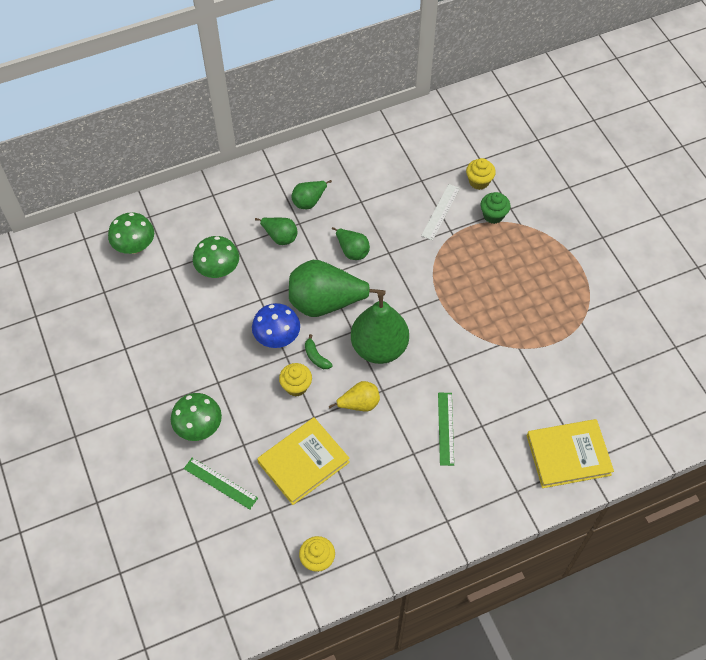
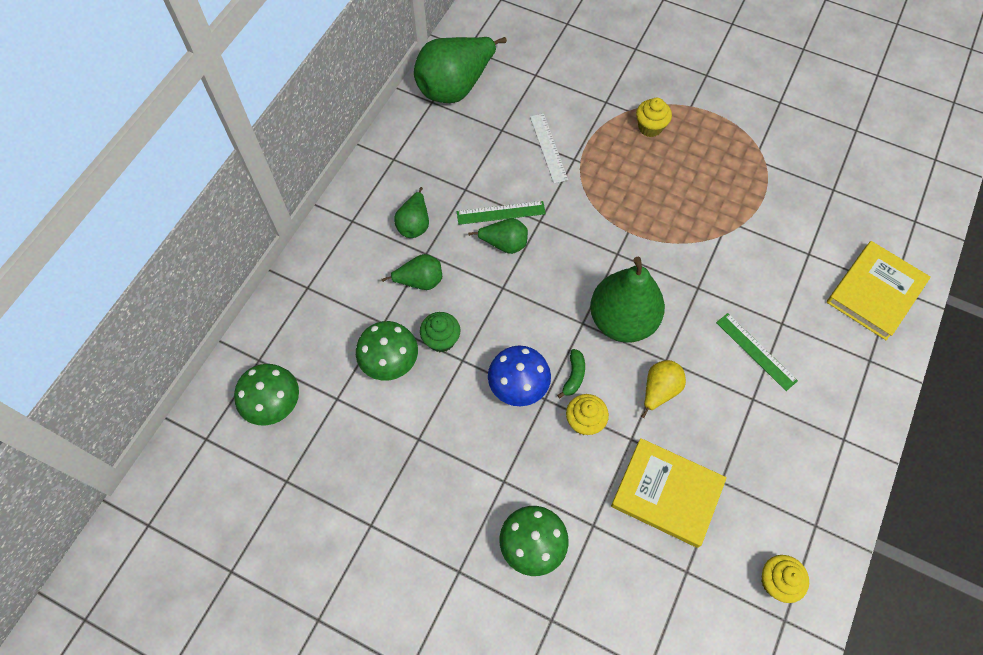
camera: 40 degrees left, 5 degrees up
green ruler [184,458,258,510] -> green ruler moved to [457,201,546,225]
yellow book [257,417,350,505] -> yellow book turned 75 degrees counterclockwise [611,438,727,548]
green pear [289,260,386,317] -> green pear moved to [414,37,507,103]
green banana [305,334,333,369] -> green banana turned 90 degrees counterclockwise [557,349,585,398]
yellow cupcake [466,158,496,190] -> yellow cupcake moved to [636,98,672,137]
green cupcake [481,192,510,224] -> green cupcake moved to [420,312,460,352]

